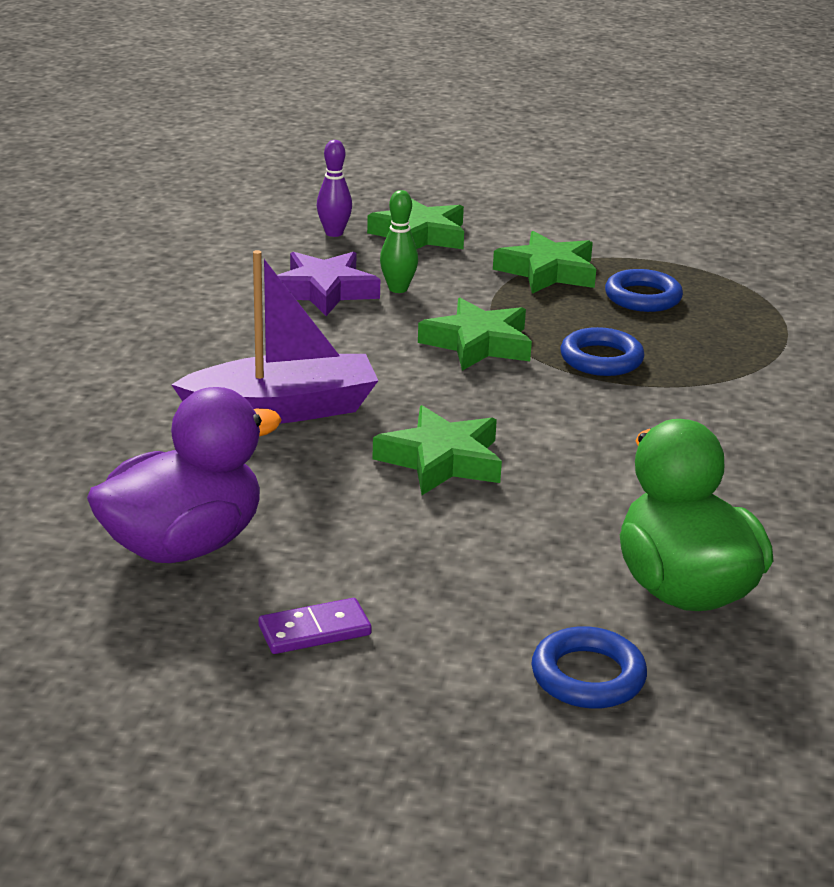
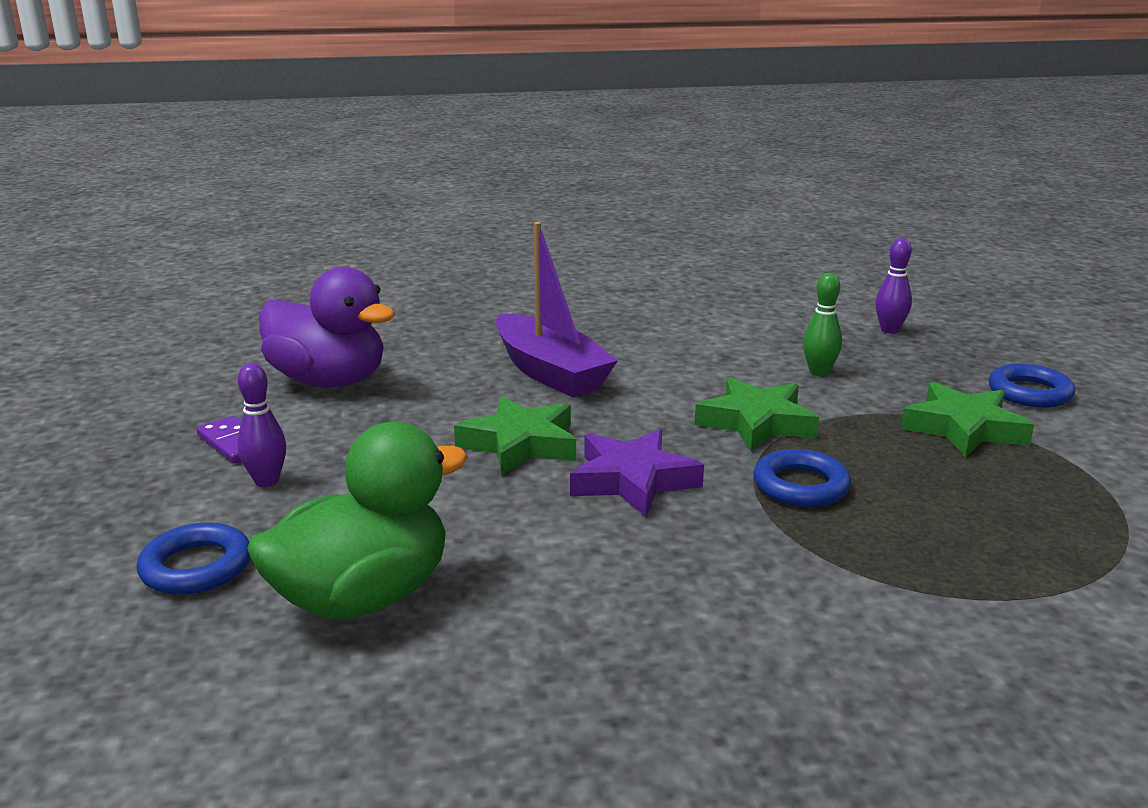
camera: 70 degrees right, 5 degrees down
purple star [277,252,380,316] -> purple star moved to [570,429,704,517]
green star [367,199,464,249] -> none
blue ring [605,269,683,312] -> blue ring moved to [989,364,1075,408]
none -> purple bowling pin [237,363,286,487]

